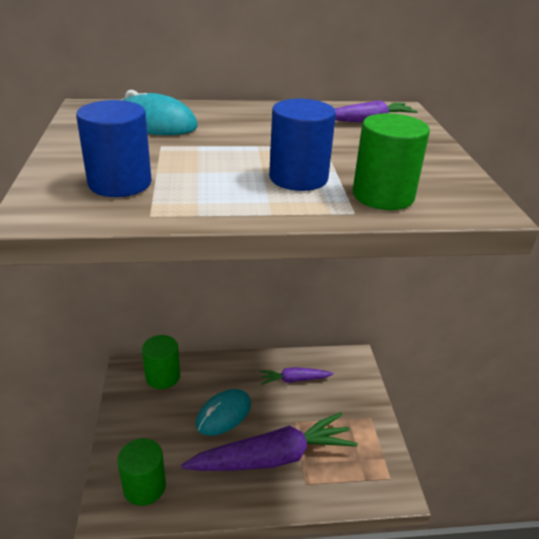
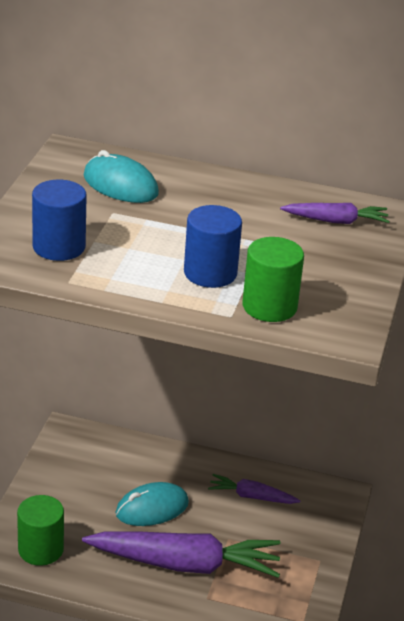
camera: 20 degrees right, 0 degrees up
green cylinder [142,335,180,389] -> none

